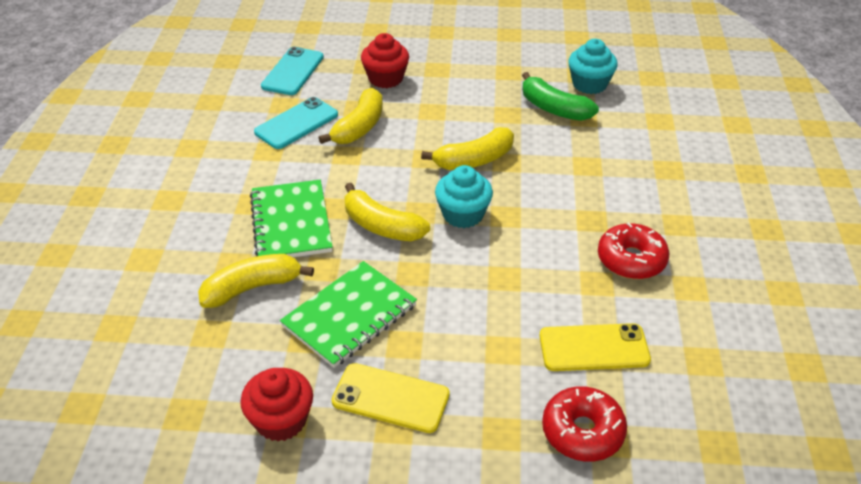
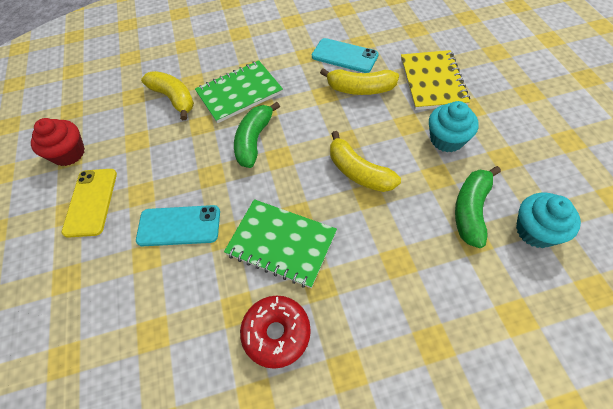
camera: 75 degrees right, 15 degrees up
turquoise phone [261,47,324,95] -> turquoise phone moved to [136,205,220,246]
green notebook [280,261,417,368] -> green notebook moved to [224,199,337,288]
yellow banana [344,183,430,241] -> green banana [234,102,280,168]
red cupcake [361,33,409,88] -> yellow notebook [401,50,470,110]
turquoise cupcake [435,165,493,228] -> turquoise cupcake moved to [429,101,479,152]
yellow phone [539,323,651,371] -> none
red donut [542,386,627,462] -> none

